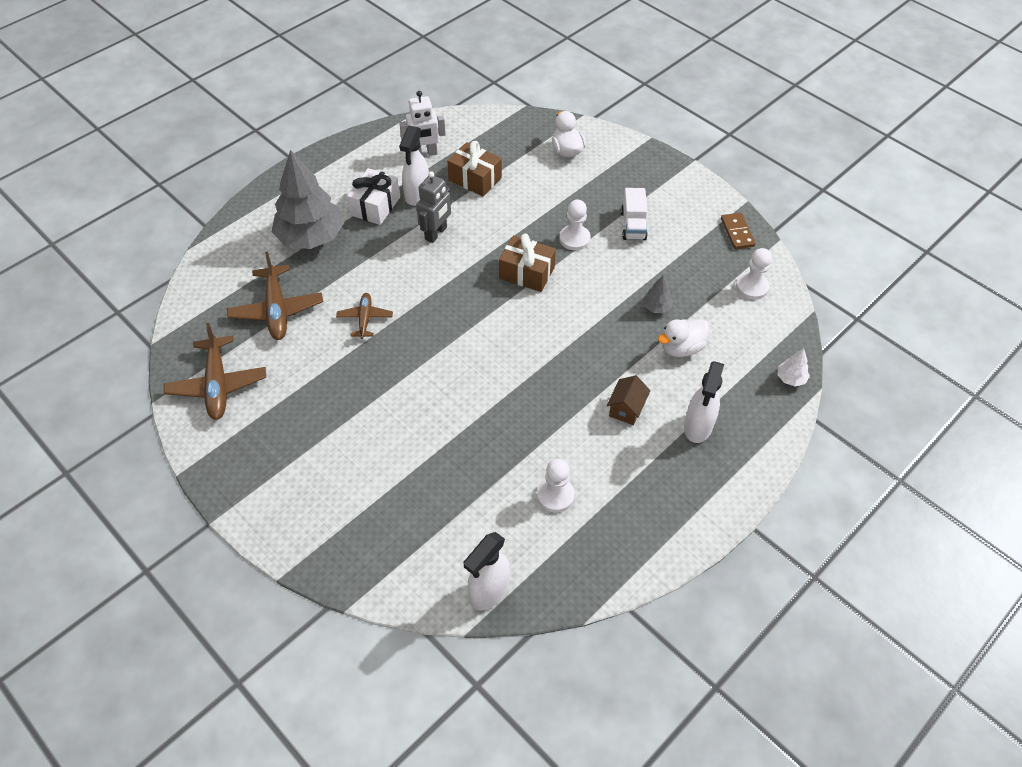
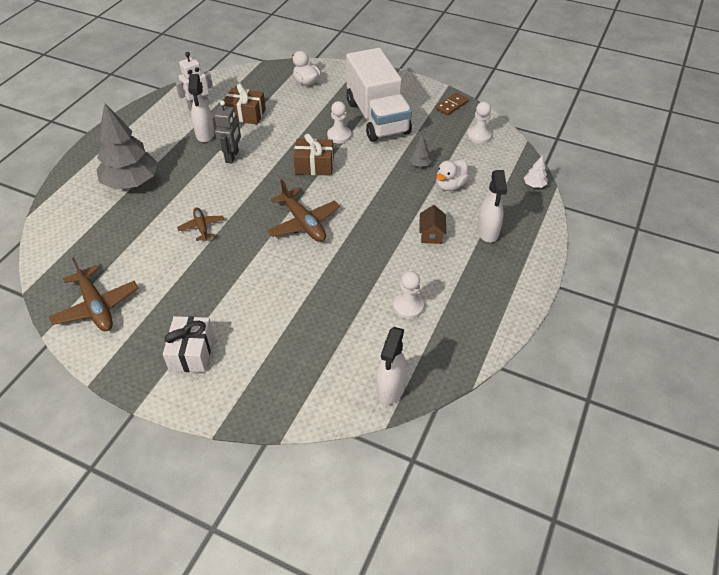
camera: 20 degrees left, 5 degrees down
brown plane [227,252,323,340] -> brown plane moved to [267,179,340,242]
white gift [347,168,400,225] -> white gift moved to [163,316,214,372]
white truck [621,188,648,240] -> white truck [346,48,412,142], size x2.33
brown domino [721,213,755,249] -> brown domino turned 75 degrees clockwise [436,93,469,115]

